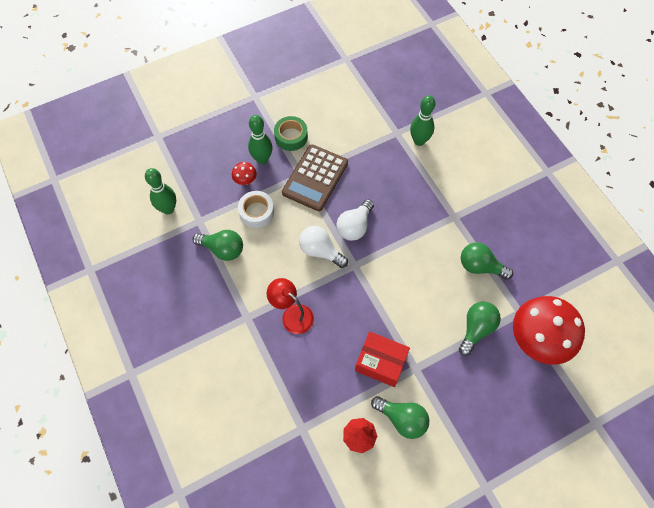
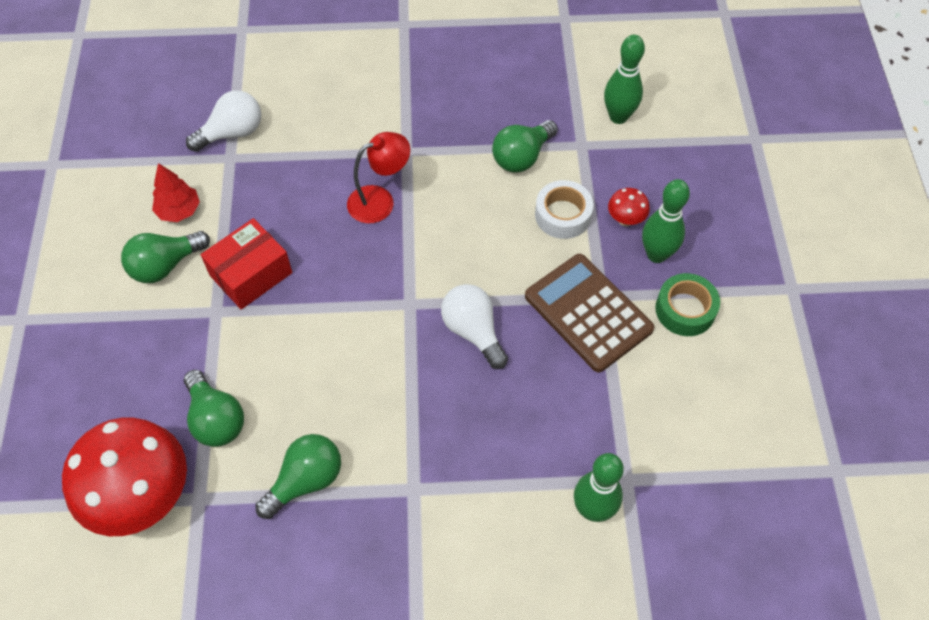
camera: 115 degrees right, 5 degrees down
white light bulb [299,226,348,268] -> white light bulb moved to [186,90,261,152]

